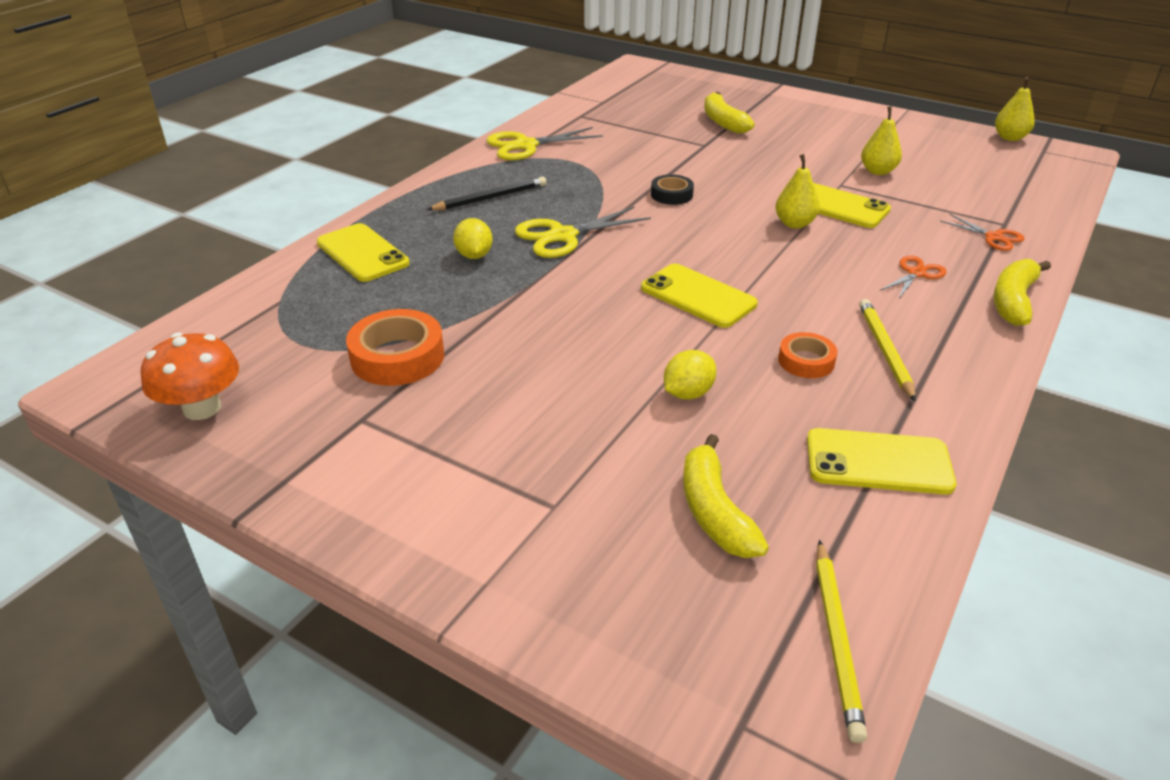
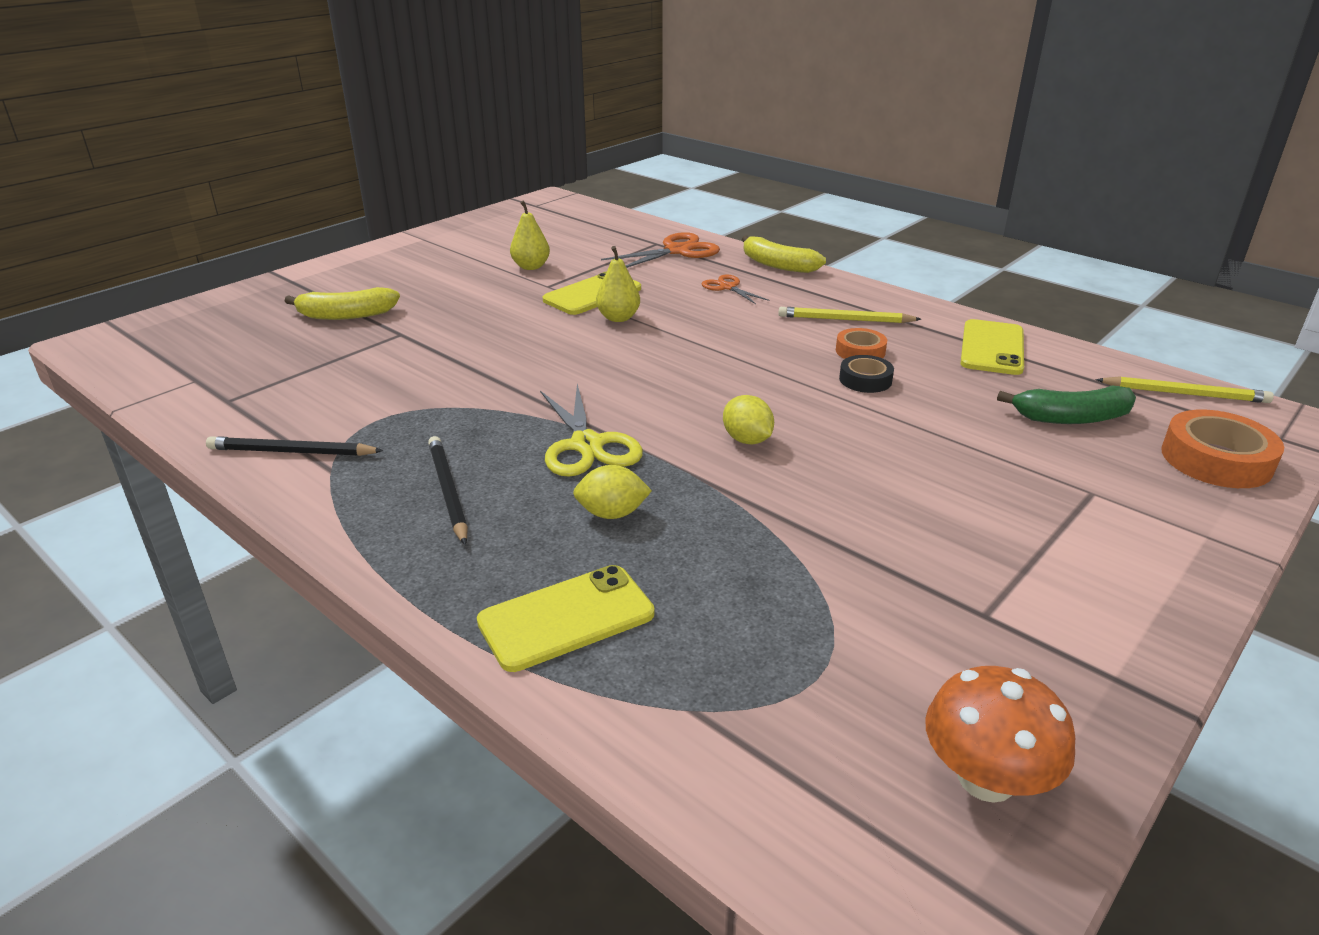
camera: 80 degrees left, 5 degrees down
orange tape [346,309,444,386] -> orange tape moved to [1161,410,1284,488]
yellow scissors [486,127,603,160] -> black pencil [206,436,384,456]
yellow phone [641,264,758,328] -> none
black tape [651,174,694,205] -> black tape moved to [839,355,894,393]
yellow lemon [664,350,717,400] -> yellow lemon moved to [723,395,774,444]
yellow banana [683,434,769,558] -> green banana [997,385,1136,424]
orange scissors [940,214,1024,251] -> orange scissors [601,232,720,268], size x1.72
yellow pear [995,77,1035,141] -> none

